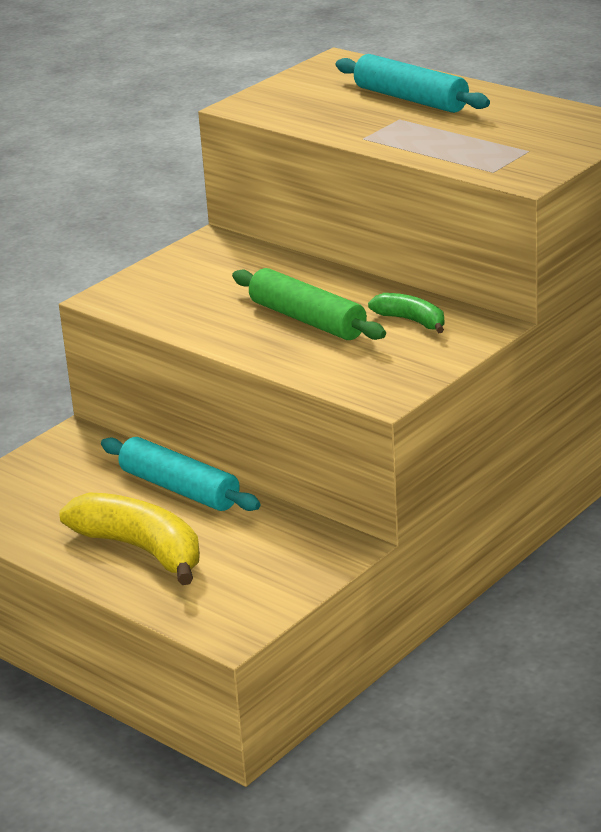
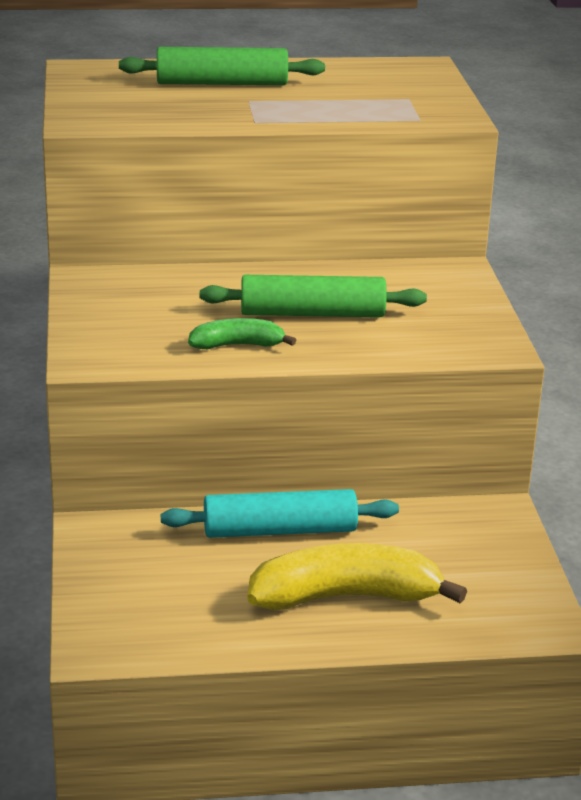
camera: 50 degrees left, 0 degrees up
turquoise rolling pin [336,54,490,113] -> green rolling pin [119,47,325,85]
green banana [368,293,444,333] -> green banana moved to [188,318,296,349]

